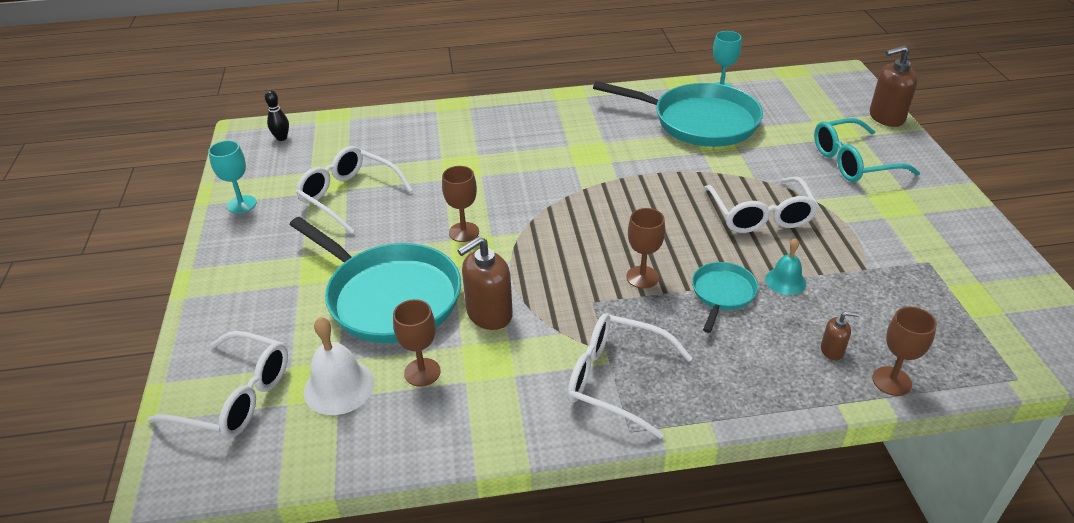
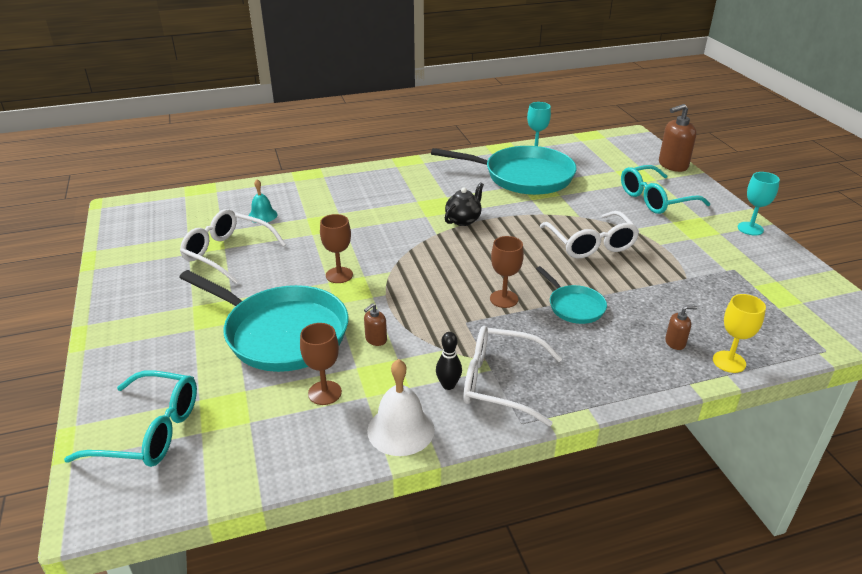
camera: 10 degrees left, 5 degrees down
white glasses [147,331,288,438] -> turquoise glasses [64,371,197,467]
turquoise goblet [208,140,257,214] -> turquoise goblet moved to [738,172,780,236]
black bowling pin [265,90,289,141] -> black bowling pin moved to [436,332,462,390]
white bell [304,317,375,415] -> white bell moved to [367,359,435,456]
brown soap dispenser [457,236,513,330] -> brown soap dispenser [364,303,387,346], size x0.51
turquoise pan [692,262,758,333] -> turquoise pan turned 135 degrees clockwise [536,266,607,324]
turquoise bell [765,238,806,295] -> turquoise bell moved to [248,179,278,223]
brown goblet [872,307,937,396] -> yellow goblet [713,294,766,373]
none -> black teapot [445,183,484,226]

